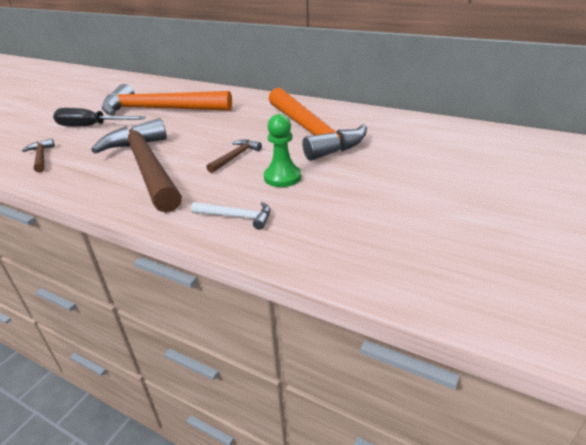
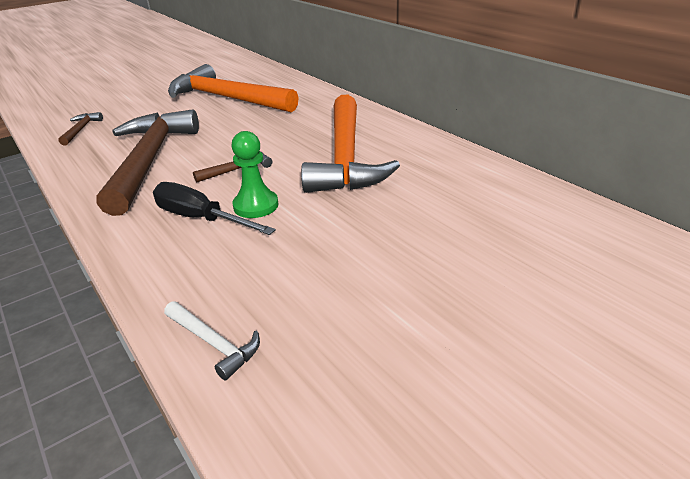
camera: 25 degrees right, 0 degrees up
black screwdriver [53,108,146,127] -> black screwdriver moved to [153,182,276,235]
white hammer [191,202,270,230] -> white hammer moved to [164,301,260,380]

